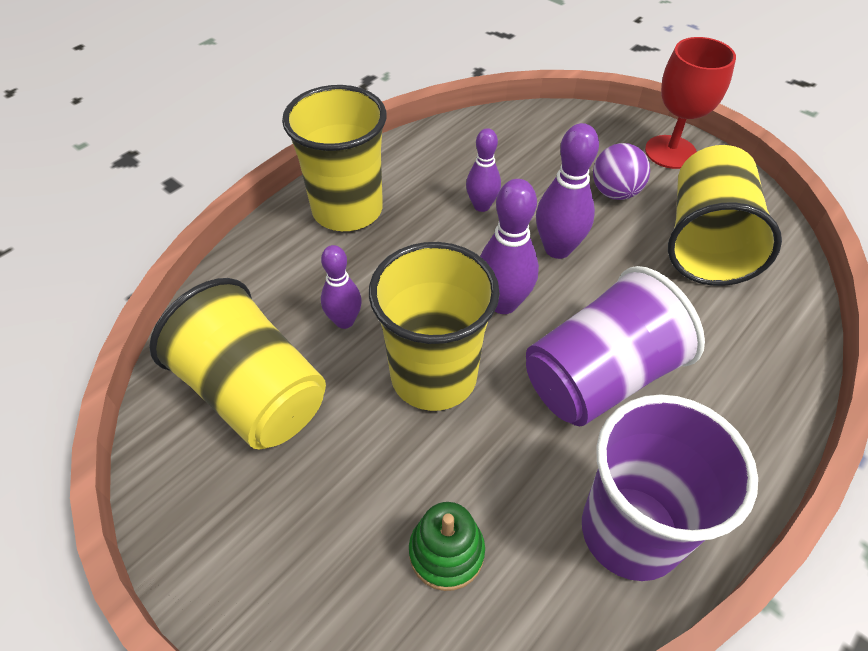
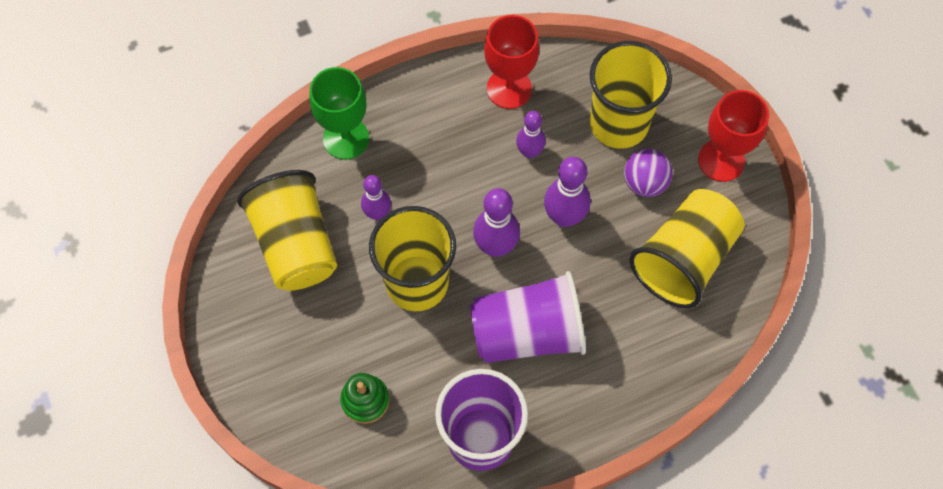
camera: 25 degrees right, 15 degrees up
yellow cup [282,85,387,231] -> yellow cup moved to [589,41,672,149]
none -> green goblet [309,67,369,160]
none -> red goblet [484,15,540,109]

